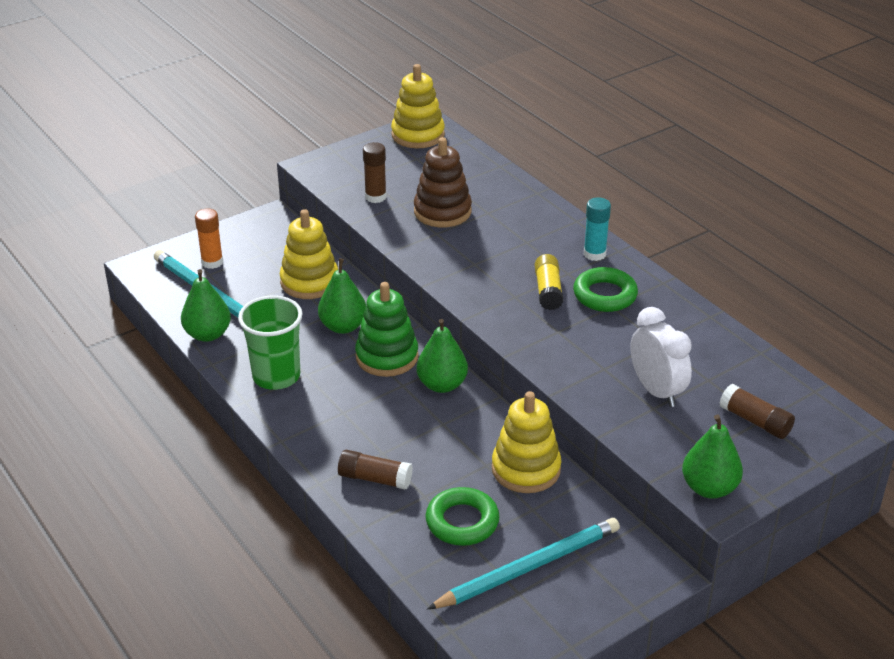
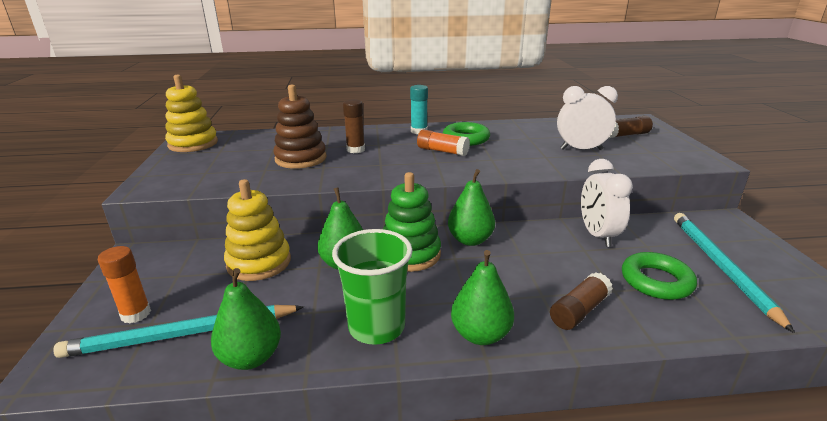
camera: 60 degrees left, 10 degrees down
brown glue stick [363,142,387,203] -> brown glue stick moved to [343,99,365,153]
yellow stacking toy [492,391,561,493] -> white clock [581,159,633,247]
yellow glue stick [535,254,563,310] -> orange glue stick [417,130,470,156]
green pear [682,414,743,499] -> green pear moved to [451,250,514,345]

